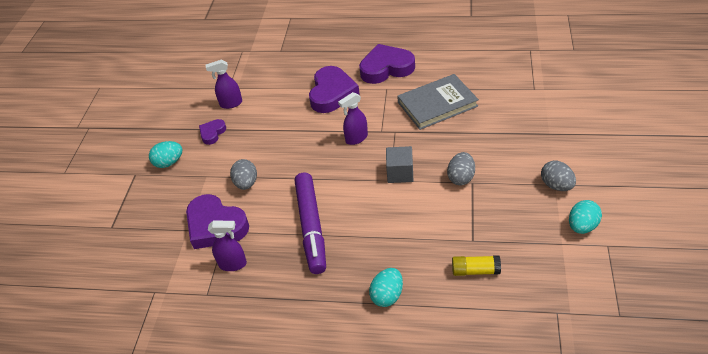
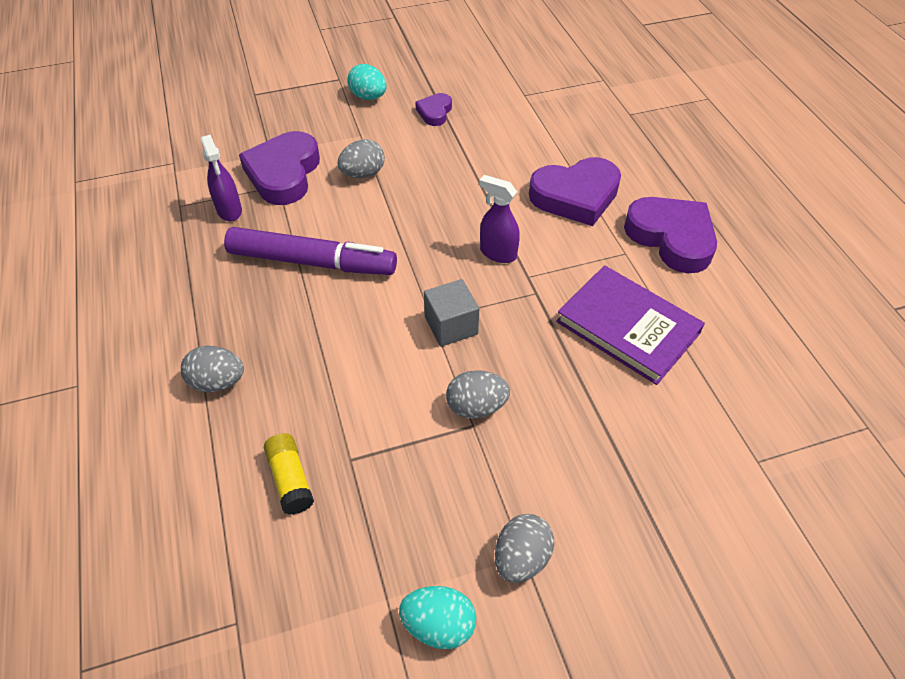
camera: 60 degrees right, 5 degrees up
purple heart [199,119,226,145] -> purple heart turned 75 degrees counterclockwise [415,93,452,126]
purple spray bottle [205,60,242,109] -> none
purple marker [295,173,326,274] -> purple marker turned 135 degrees counterclockwise [224,227,397,275]
turquoise egg [369,268,403,307] -> grey egg [181,346,244,392]
grey book [397,74,479,130] -> purple book [556,265,705,385]

